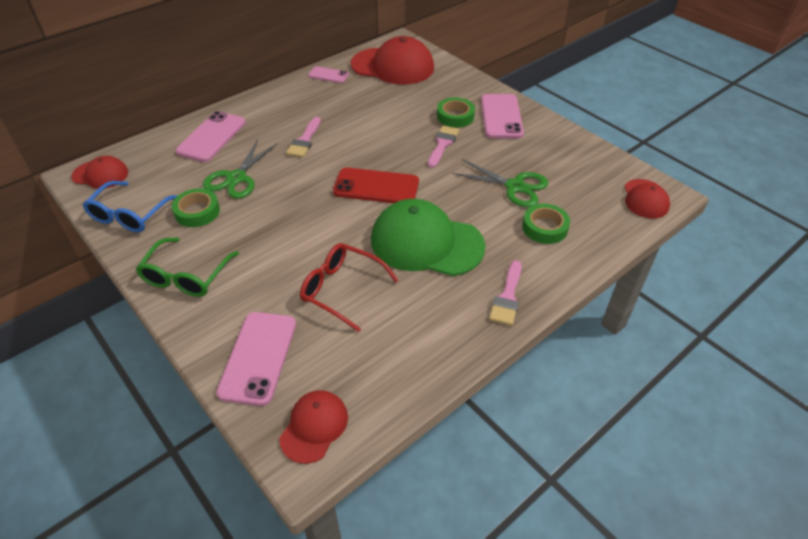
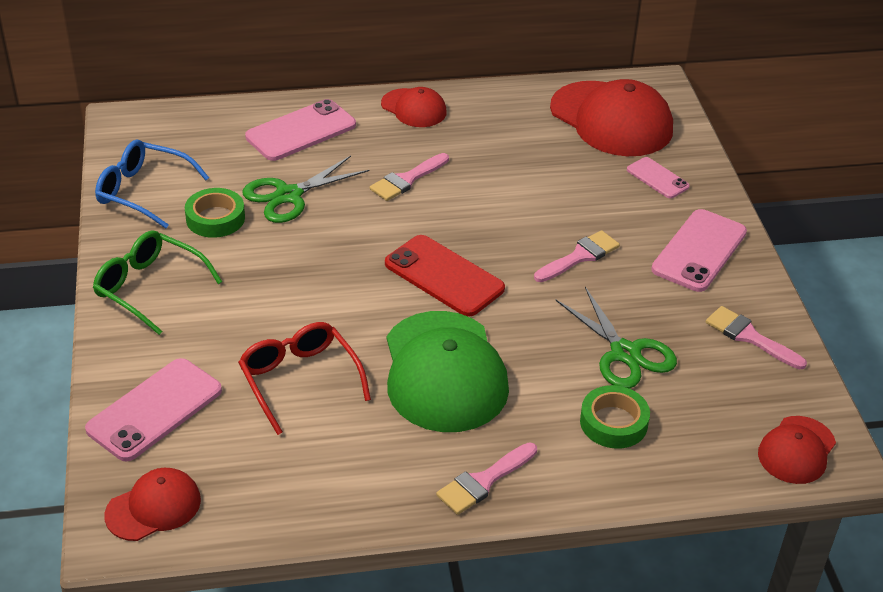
camera: 30 degrees right, 5 degrees down
red cap [71,156,128,189] -> red cap moved to [381,87,447,127]
blue glasses [83,181,178,232] -> blue glasses turned 60 degrees clockwise [95,140,209,228]
green glasses [136,237,239,297] -> green glasses turned 75 degrees clockwise [93,230,222,335]
pink phone [308,66,349,83] -> pink phone moved to [627,157,690,198]
green cap [371,199,486,276] -> green cap turned 150 degrees counterclockwise [387,311,509,432]
green tape [437,98,475,128] -> none
none -> pink brush [706,306,807,370]

